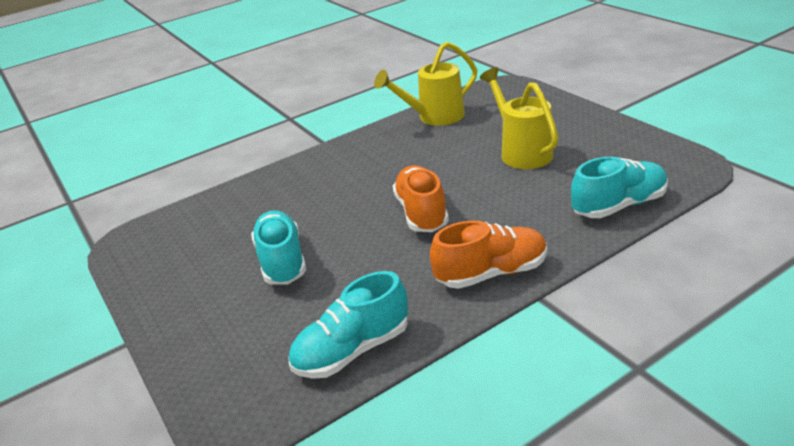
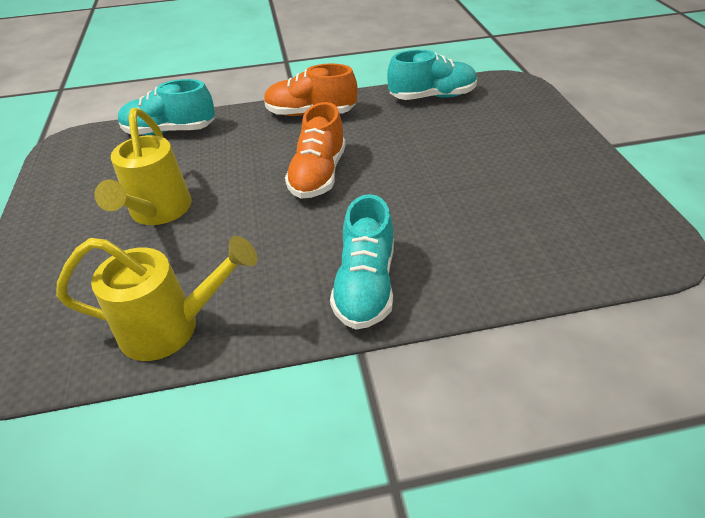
camera: 160 degrees left, 10 degrees up
turquoise shoe [251,210,306,285] -> turquoise shoe moved to [330,194,394,330]

